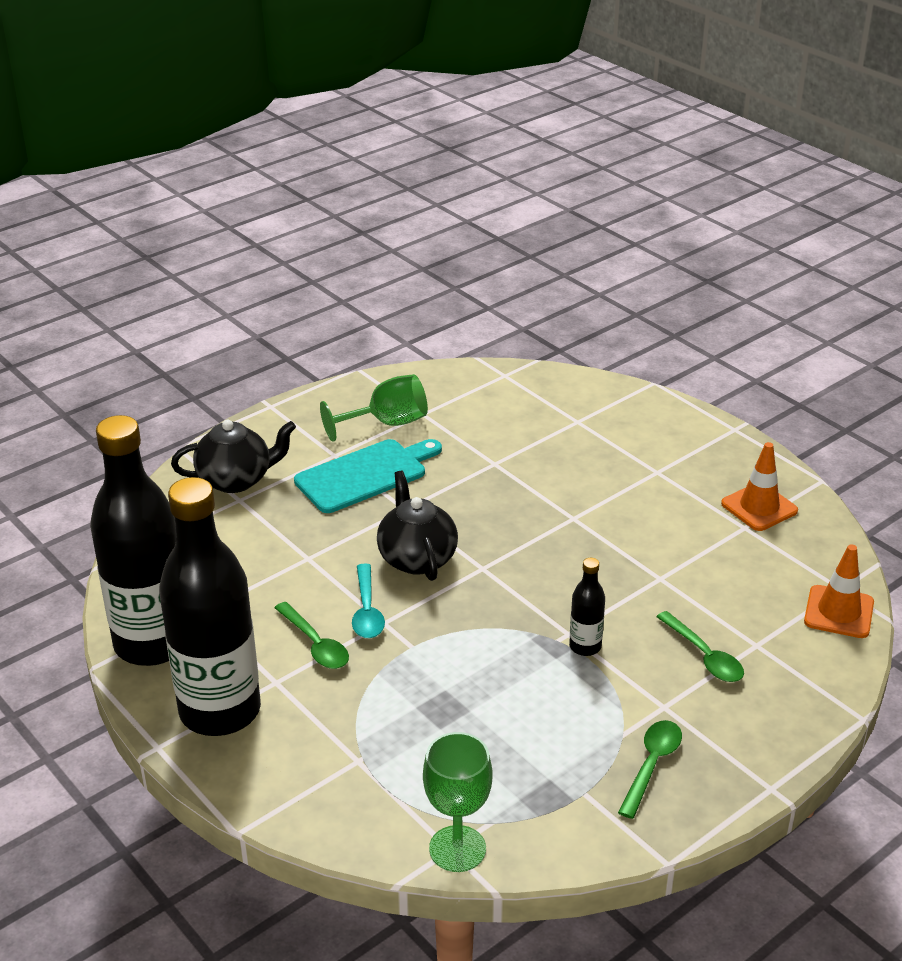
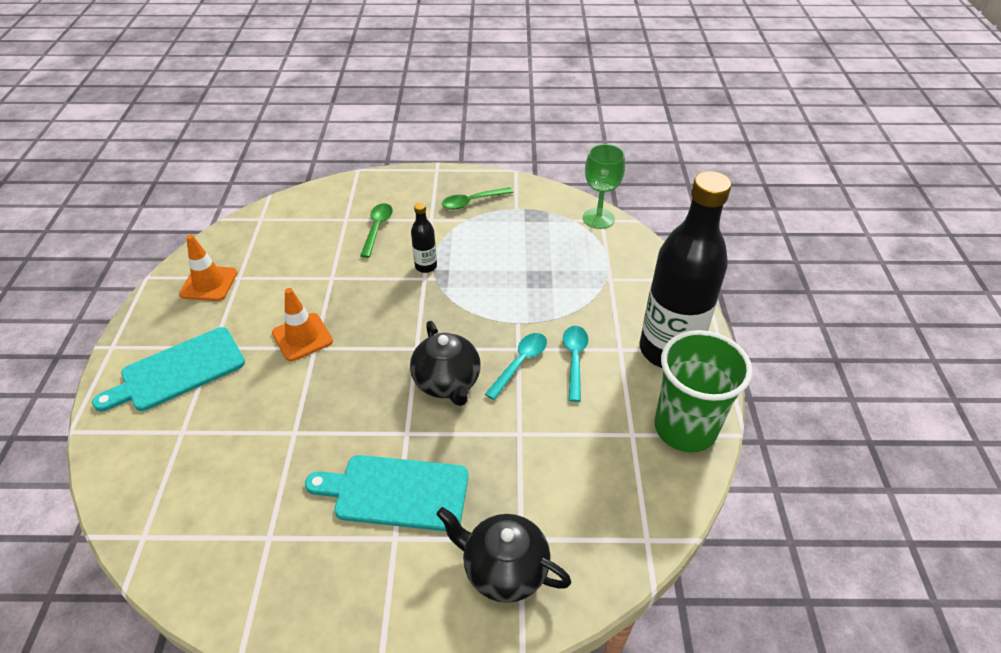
camera: 140 degrees left, 10 degrees up
black bottle [90,415,176,666] -> green cup [655,330,753,453]
green spoon [275,602,349,669] -> turquoise spoon [563,326,589,402]
green goblet [320,374,428,442] -> none
black teapot [377,471,458,581] -> black teapot turned 45 degrees counterclockwise [410,321,481,406]
orange traffic cone [804,544,874,638] -> orange traffic cone moved to [272,288,333,361]
none -> turquoise cutting board [92,327,245,411]

